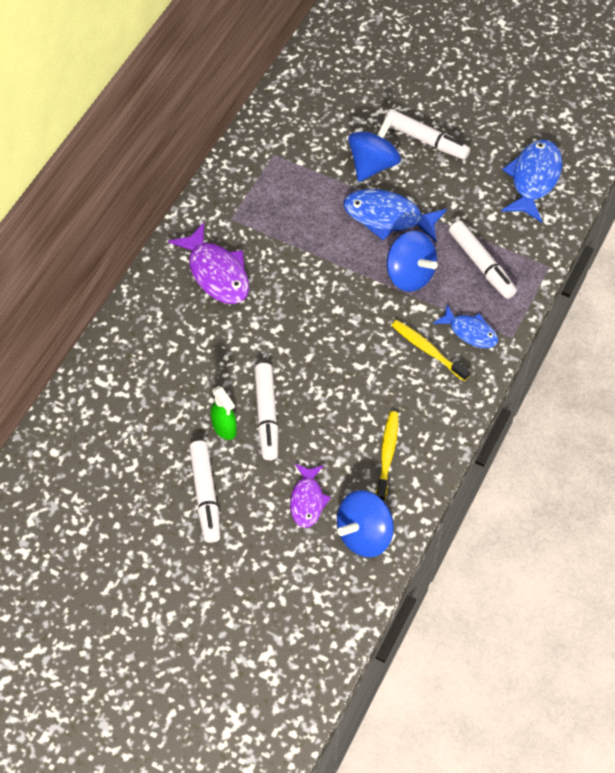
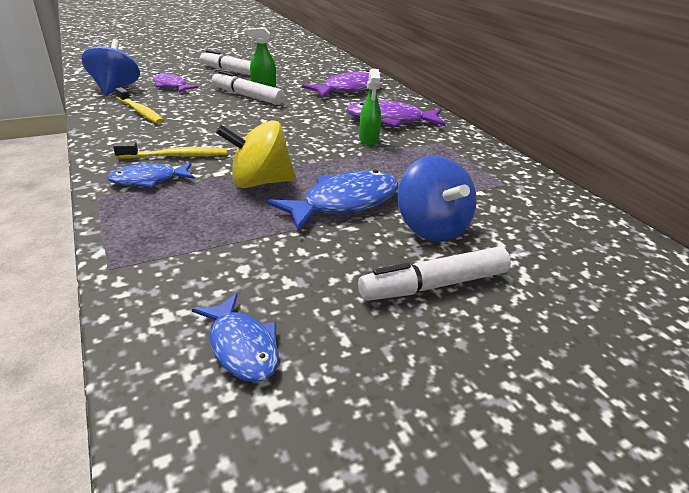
camera: 125 degrees right, 25 degrees down
blue spinning top [387,231,438,292] -> yellow spinning top [216,120,296,188]
white marker [449,221,517,299] -> none
blue fish [502,140,562,222] -> blue fish [192,294,279,382], size x0.62
none -> purple fish [302,70,382,97]
none -> green spray bottle [359,69,381,145]

